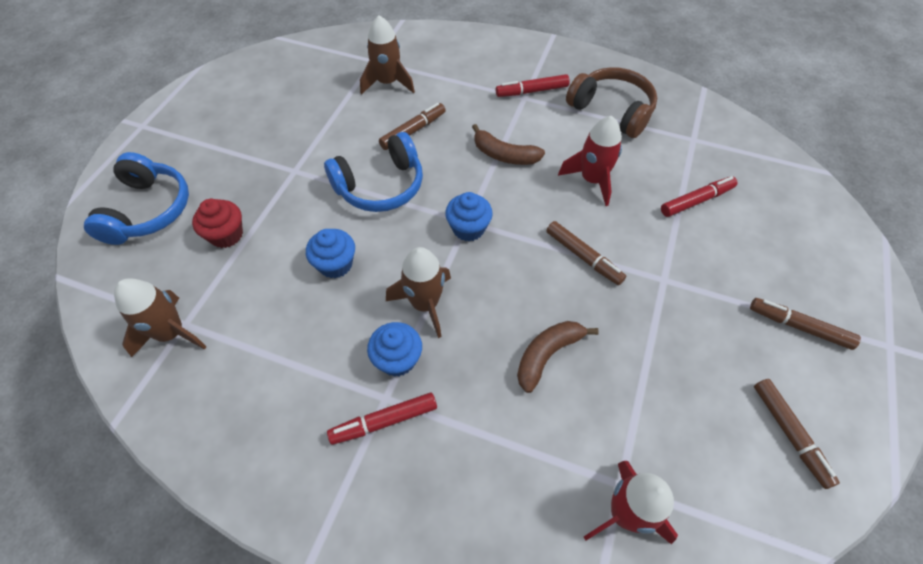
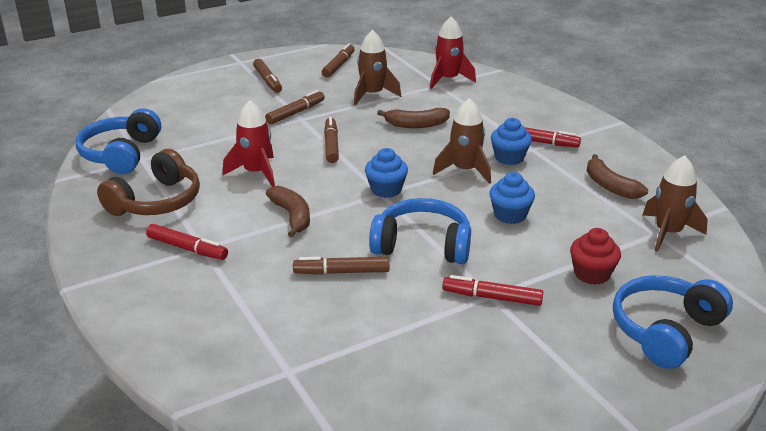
camera: 140 degrees left, 25 degrees down
brown rocket [360,15,415,95] -> brown rocket moved to [354,30,401,105]
brown headphones [566,67,657,138] -> brown headphones turned 135 degrees counterclockwise [97,149,200,216]
red marker [661,176,738,217] -> red marker moved to [442,275,543,306]
none -> blue headphones [76,108,161,174]
none -> brown marker [265,90,325,125]
none -> brown banana [587,154,648,199]

